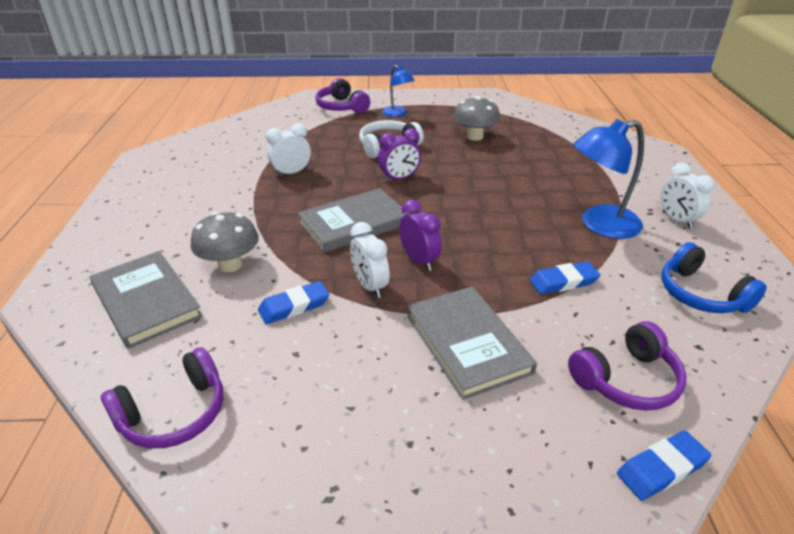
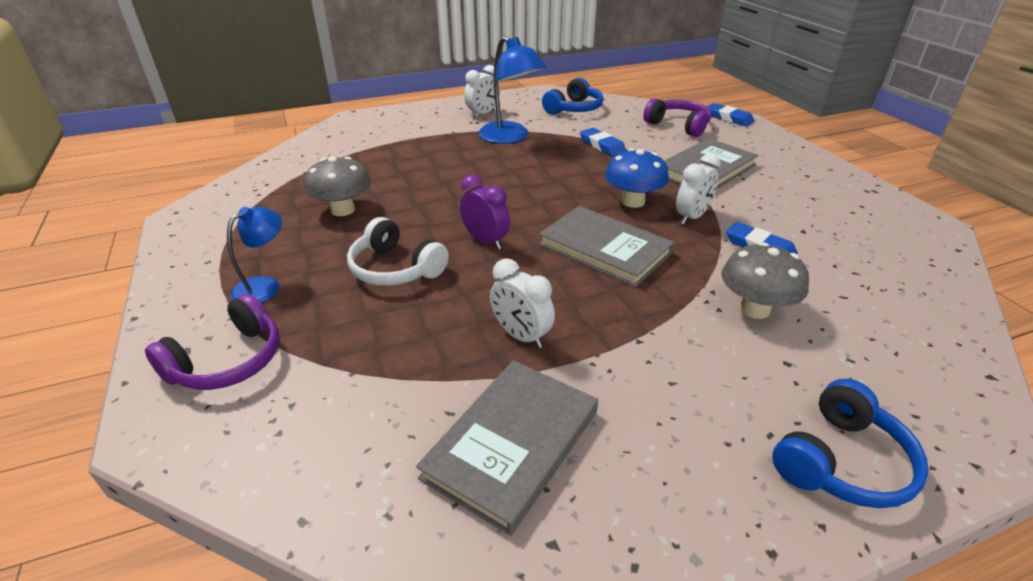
camera: 110 degrees left, 0 degrees up
grey book [90,251,203,349] -> grey book moved to [416,360,598,536]
purple headphones [101,347,223,448] -> none
purple clock [399,200,442,271] -> blue mushroom [605,148,669,208]
none -> blue headphones [772,379,929,508]

